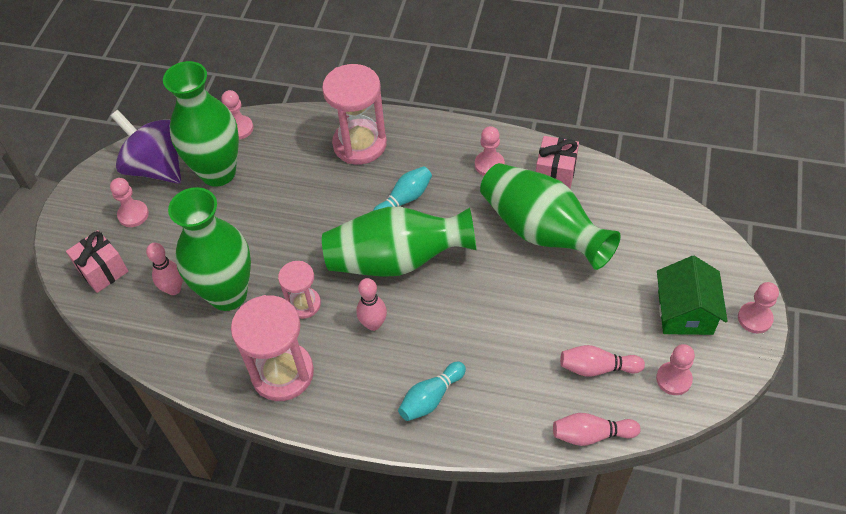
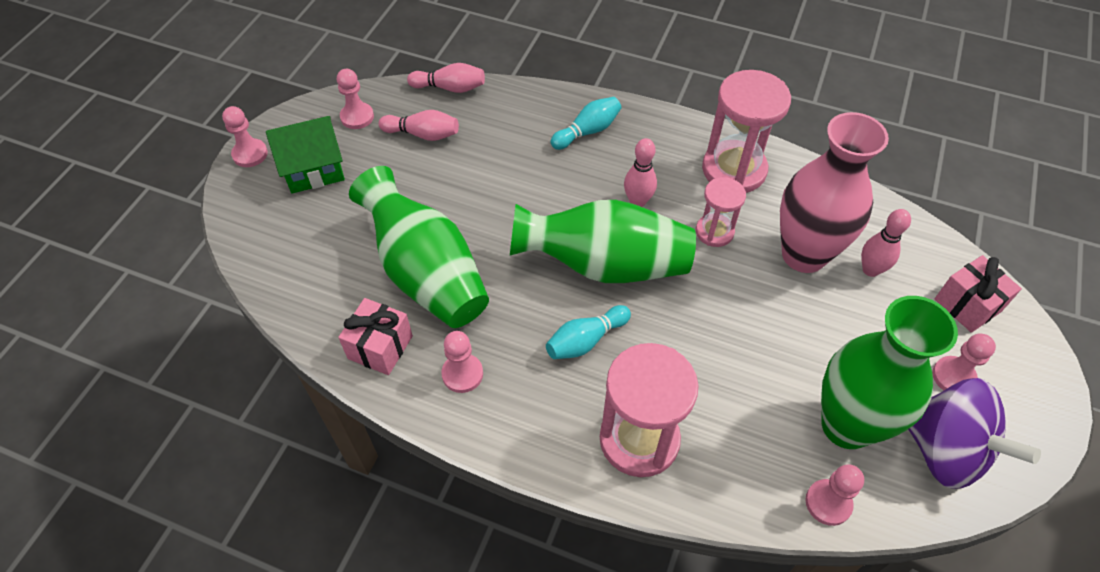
camera: 175 degrees left, 0 degrees up
green vase [168,187,251,311] -> pink vase [780,112,889,273]
green house [657,256,728,335] -> green house turned 60 degrees clockwise [266,116,345,193]

